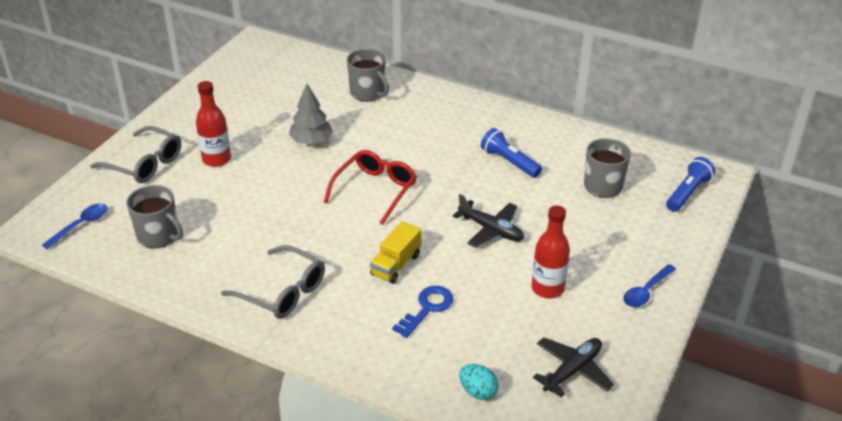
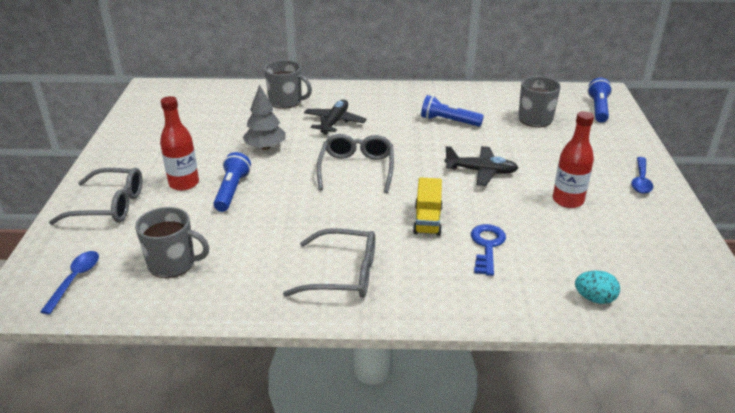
camera: 25 degrees left, 5 degrees down
red glasses [324,150,417,225] -> grey glasses [317,134,394,193]
black plane [533,337,614,397] -> black plane moved to [304,100,367,135]
none -> blue flashlight [213,152,251,212]

